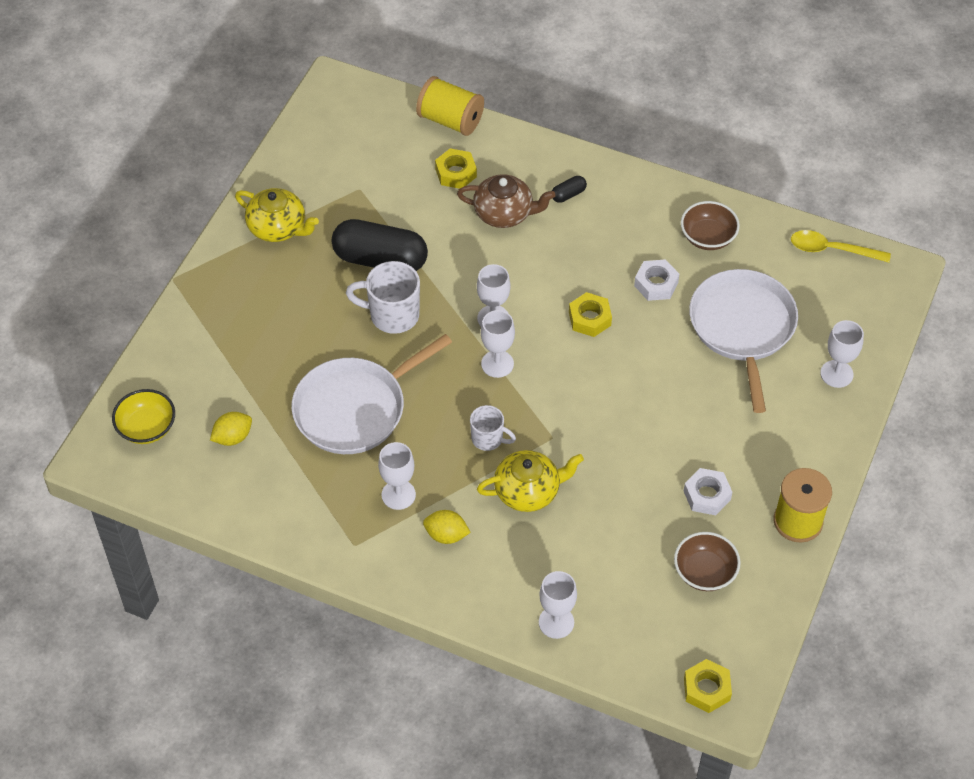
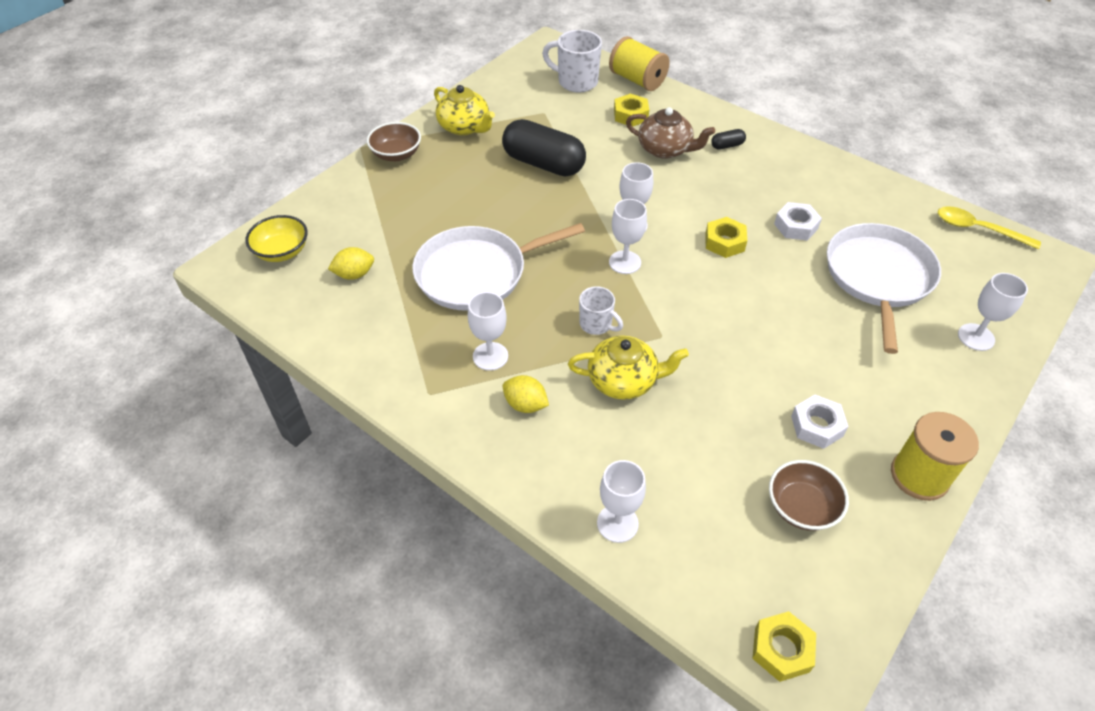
camera: 15 degrees right, 5 degrees down
white mug [346,261,420,334] -> white mug moved to [542,30,602,92]
brown bowl [681,201,740,250] -> brown bowl moved to [367,122,421,161]

